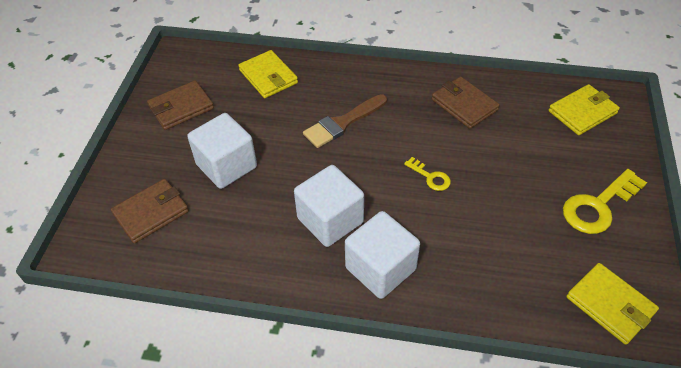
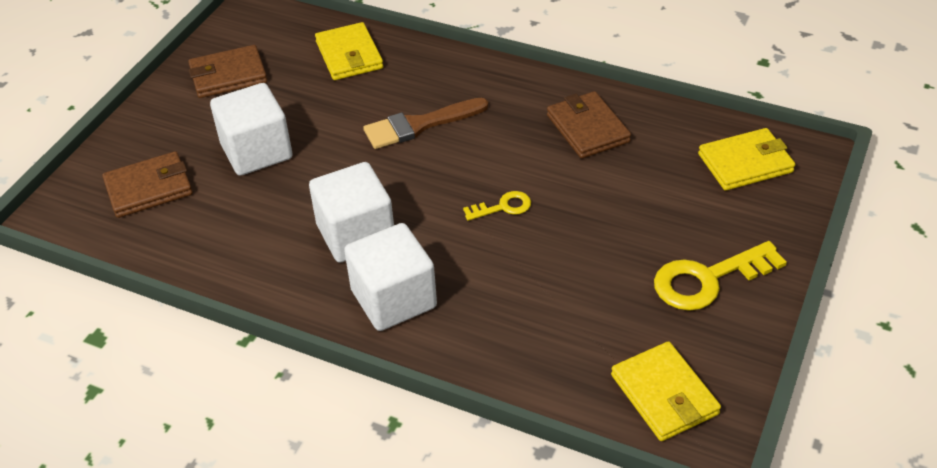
camera: 15 degrees right, 5 degrees down
yellow key [404,157,451,191] -> yellow key turned 75 degrees counterclockwise [463,191,531,221]

